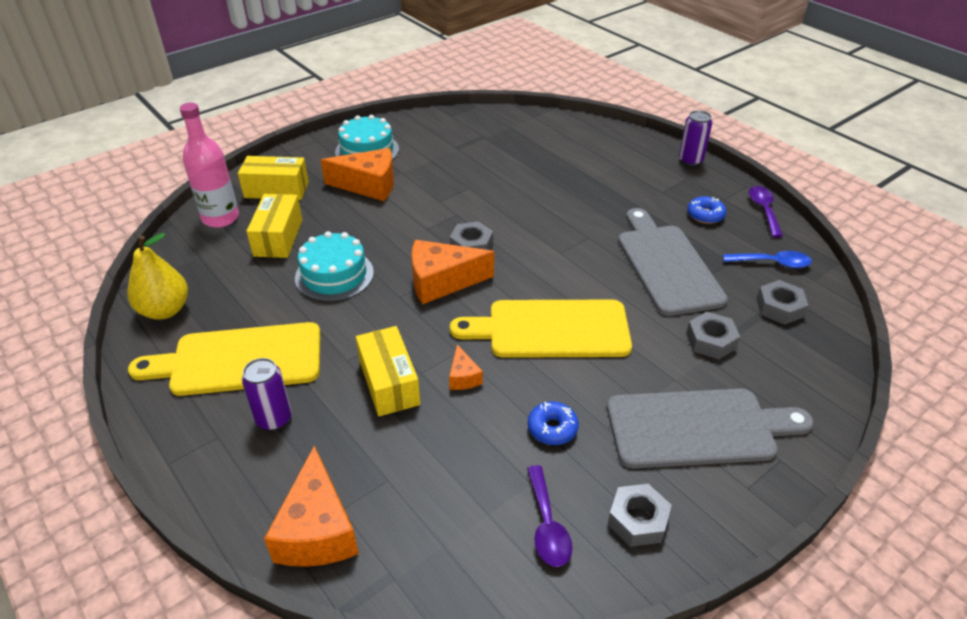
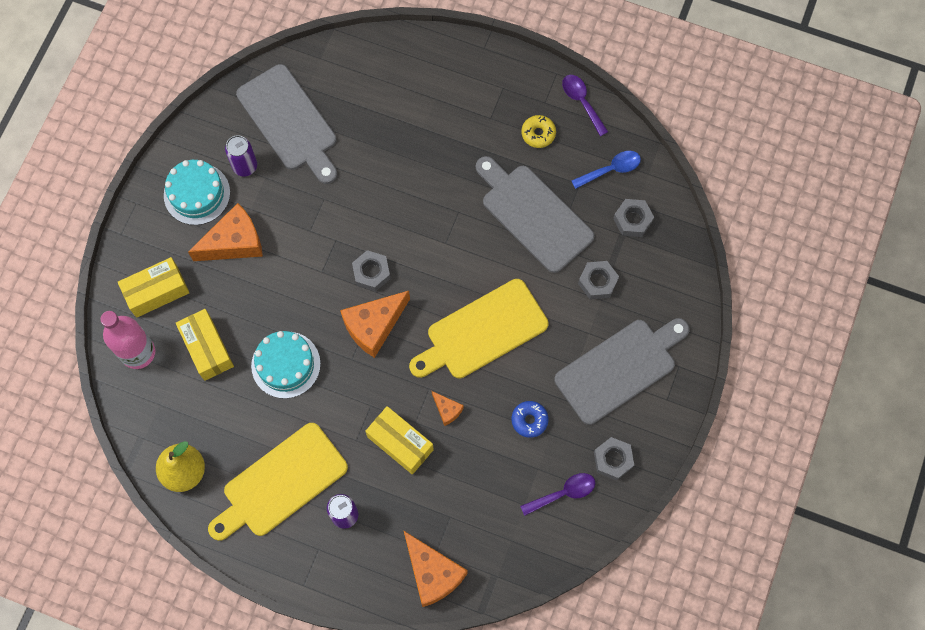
camera: 30 degrees left, 30 degrees up
purple spoon [527,465,572,567] -> purple spoon turned 75 degrees counterclockwise [520,473,595,516]
purple can [679,110,712,166] -> purple can moved to [225,135,257,177]
blue donut [687,196,726,224] -> yellow donut [521,115,556,148]
none -> grey cutting board [236,64,337,184]

